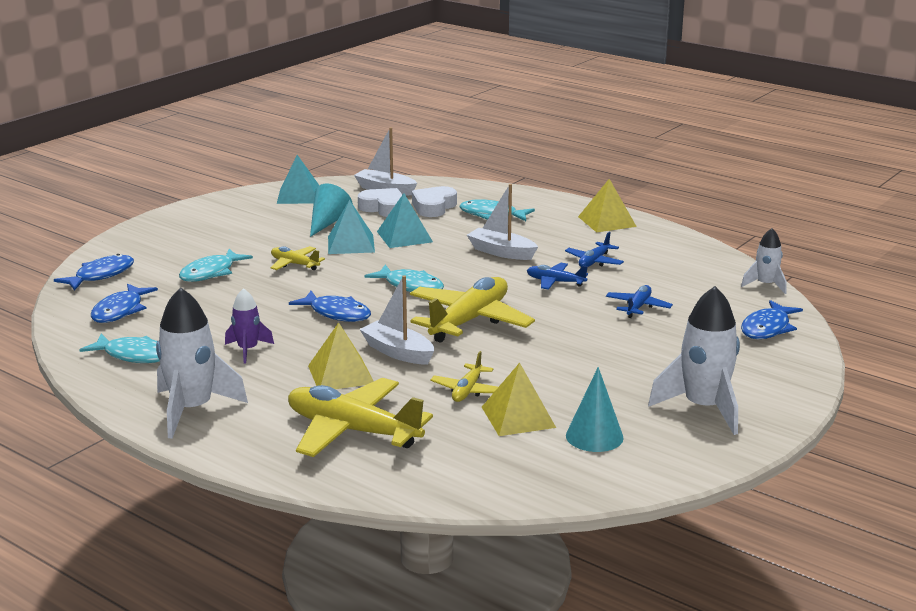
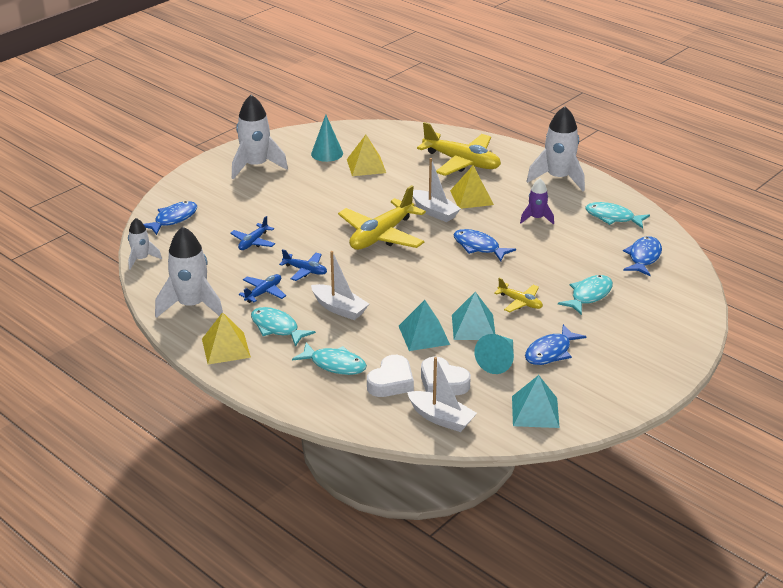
camera: 175 degrees left, 10 degrees up
blue fish [54,254,134,291] -> blue fish moved to [525,324,587,365]
turquoise fish [364,265,444,292] -> turquoise fish moved to [251,307,316,347]
yellow plane [430,351,498,402] -> none
none -> white rocket [155,227,223,318]

